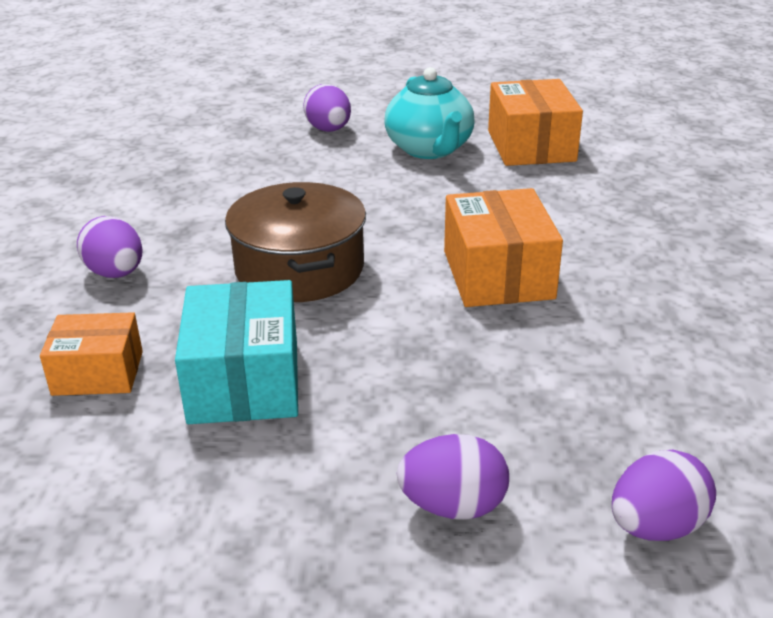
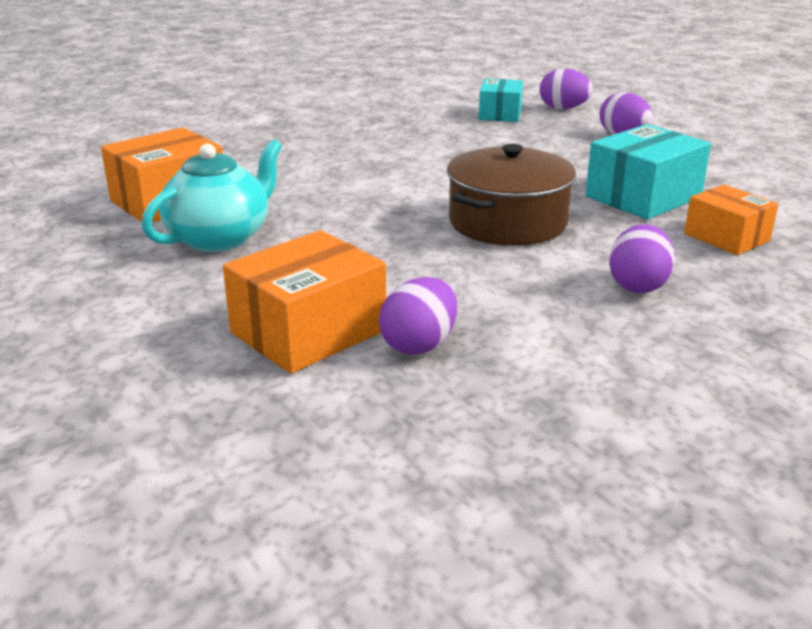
camera: 125 degrees left, 5 degrees down
purple egg [303,84,351,132] -> purple egg moved to [379,277,457,355]
orange box [444,188,563,307] -> orange box moved to [223,230,386,374]
none -> turquoise box [479,79,523,122]

